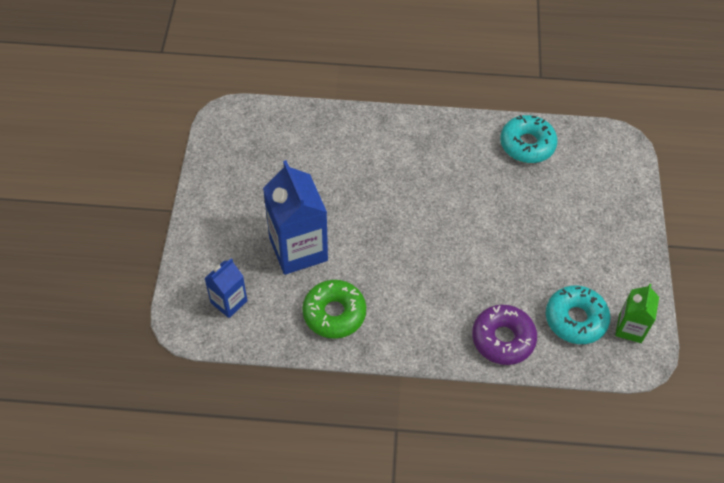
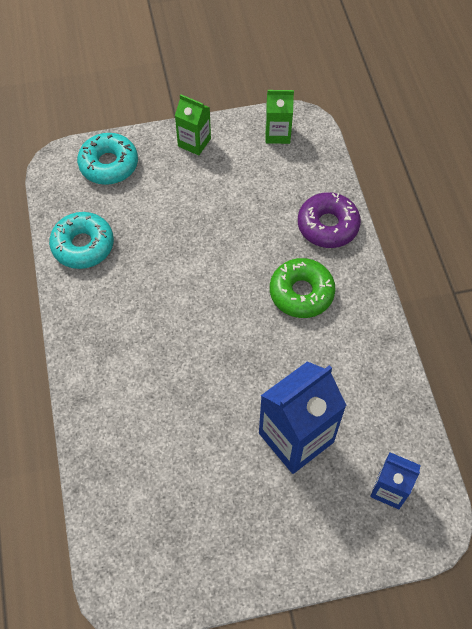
camera: 105 degrees left, 5 degrees up
green donut [302,280,366,339] -> green donut moved to [270,258,335,318]
turquoise donut [546,285,610,344] -> turquoise donut moved to [77,133,138,185]
none -> green carton [175,94,211,155]

